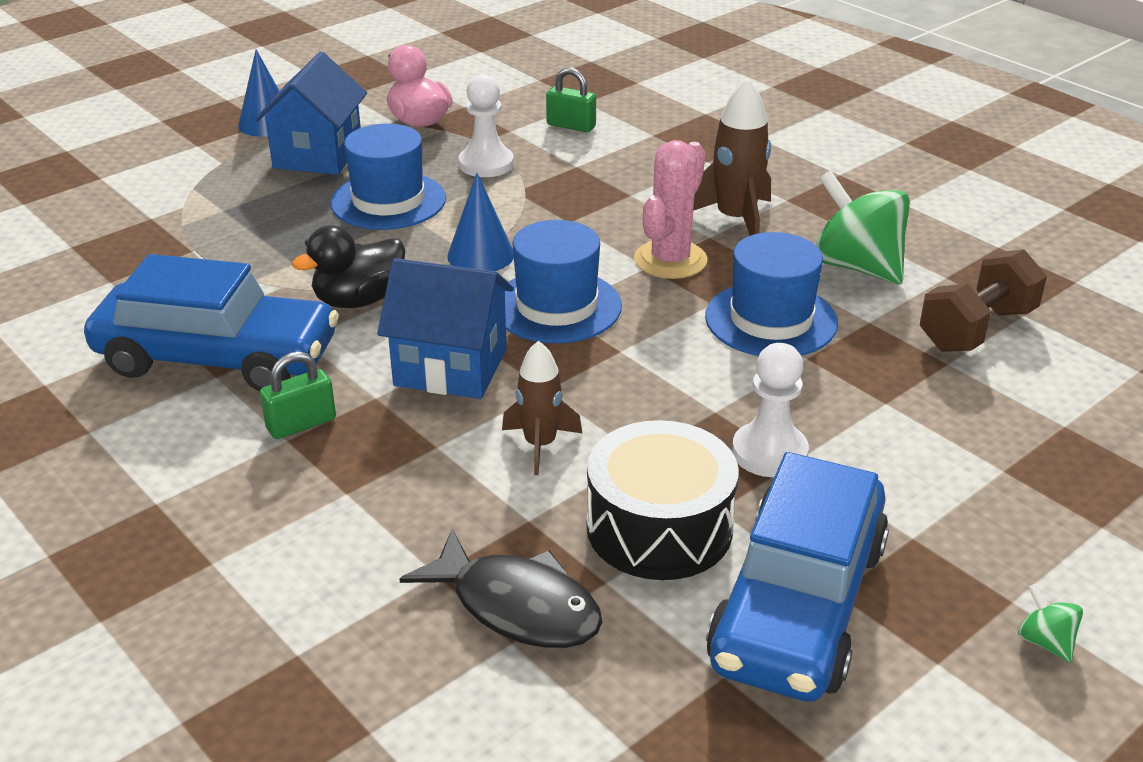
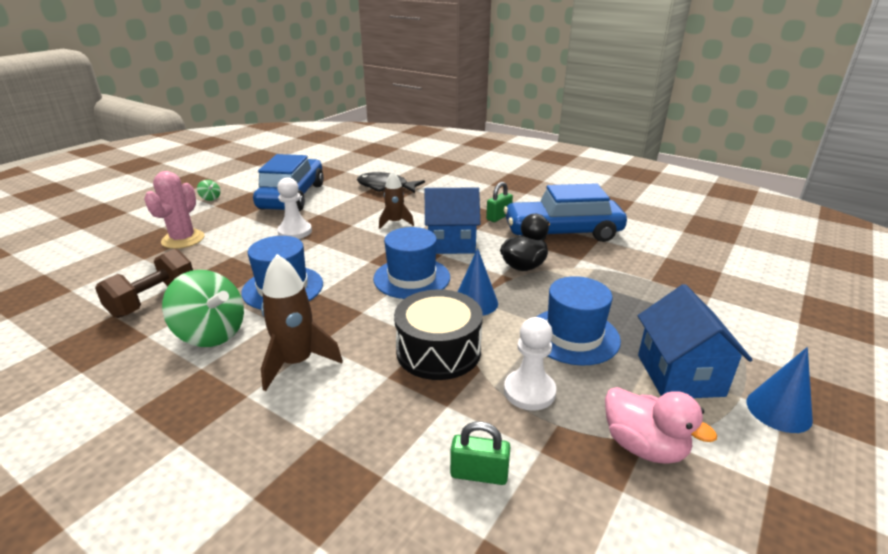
camera: 165 degrees right, 5 degrees down
black drum [587,420,739,580] -> black drum moved to [394,289,483,380]
pink cactus [634,140,707,279] -> pink cactus moved to [144,171,204,249]

